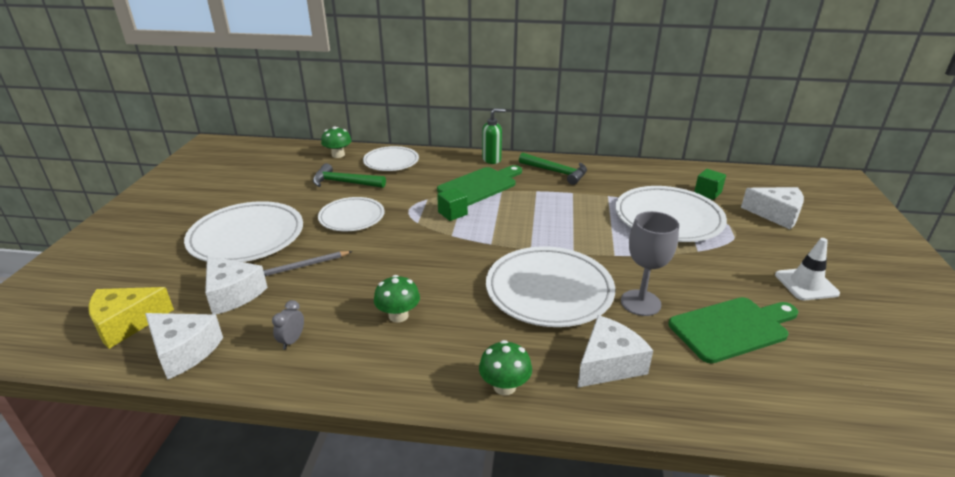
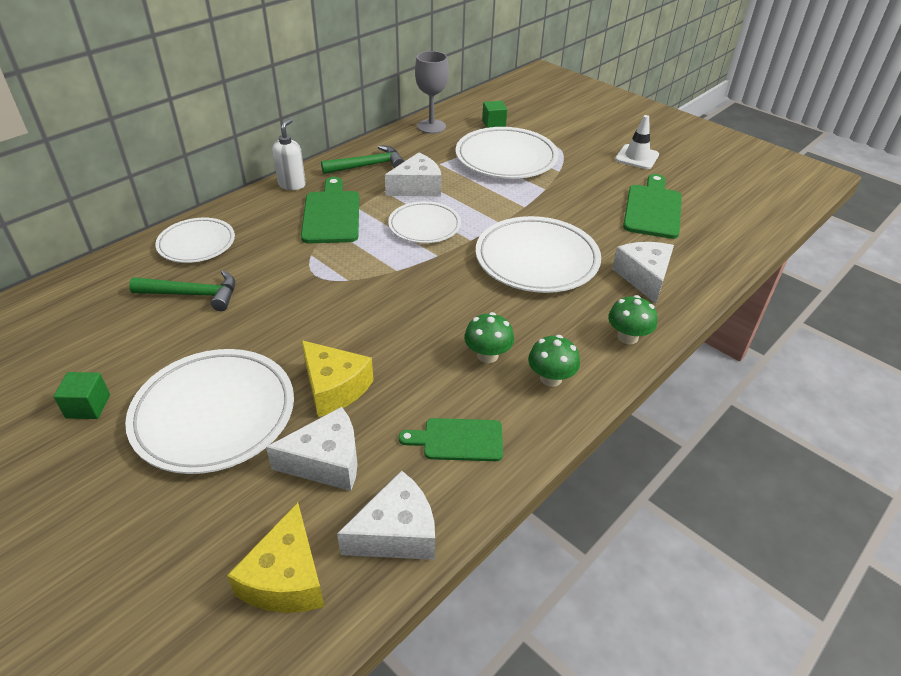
camera: 55 degrees left, 10 degrees up
grey pencil [263,251,352,276] -> yellow cheese [301,340,374,417]
grey clock [272,300,304,350] -> green cutting board [398,418,503,461]
green hammer [313,163,386,188] -> green hammer turned 135 degrees counterclockwise [129,270,235,311]
white plate [318,197,384,231] -> white plate moved to [388,201,461,243]
green mushroom [321,126,352,158] -> green mushroom moved to [528,335,580,387]
green cube [437,188,468,221] -> green cube moved to [53,372,110,419]
green soap dispenser [482,109,506,164] -> white soap dispenser [272,118,306,190]
grey goblet [621,211,679,316] -> grey goblet moved to [415,51,449,134]
white cheese [741,187,804,229] -> white cheese moved to [385,153,441,196]

